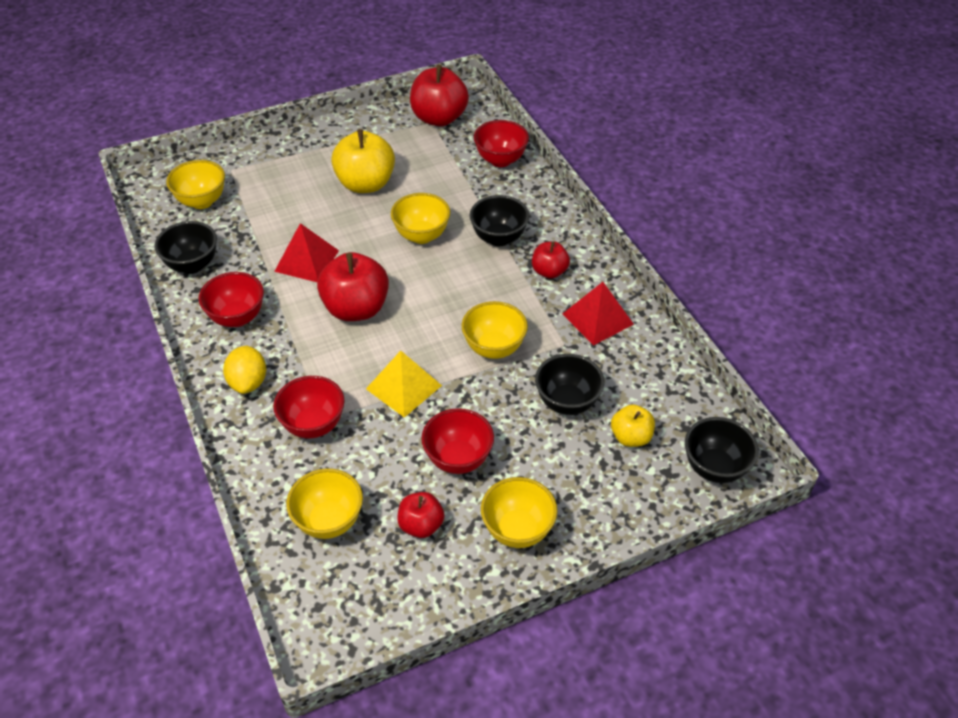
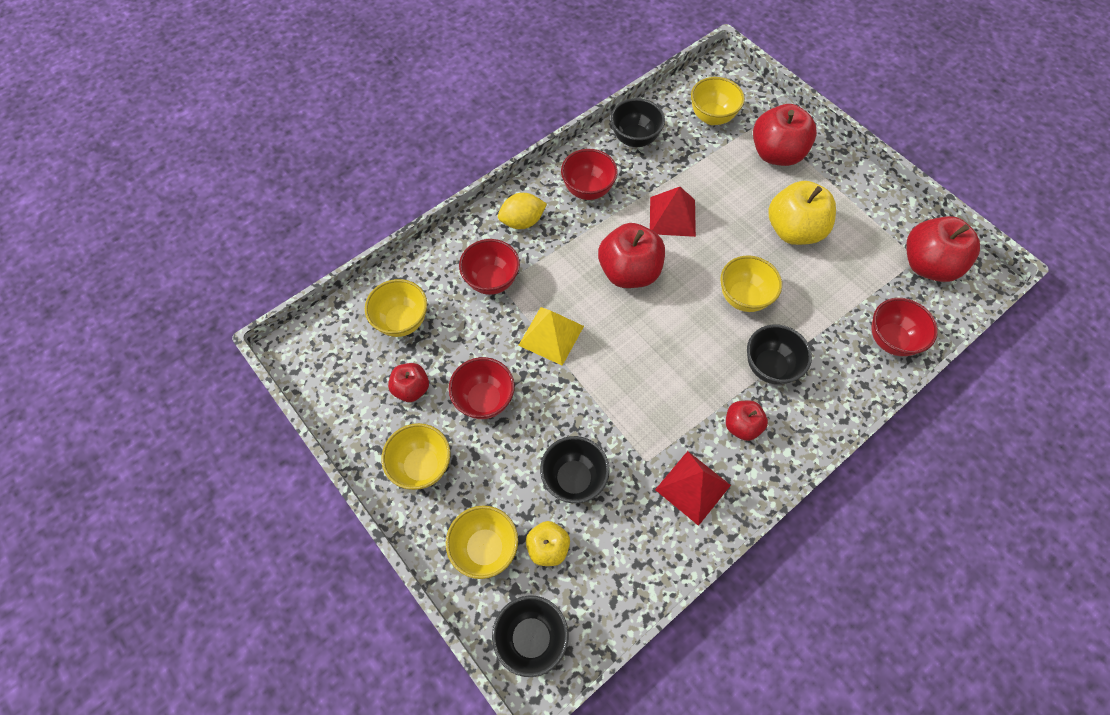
camera: 75 degrees right, 15 degrees up
yellow bowl [462,301,528,359] -> yellow bowl moved to [446,505,518,579]
none -> red apple [753,104,817,166]

